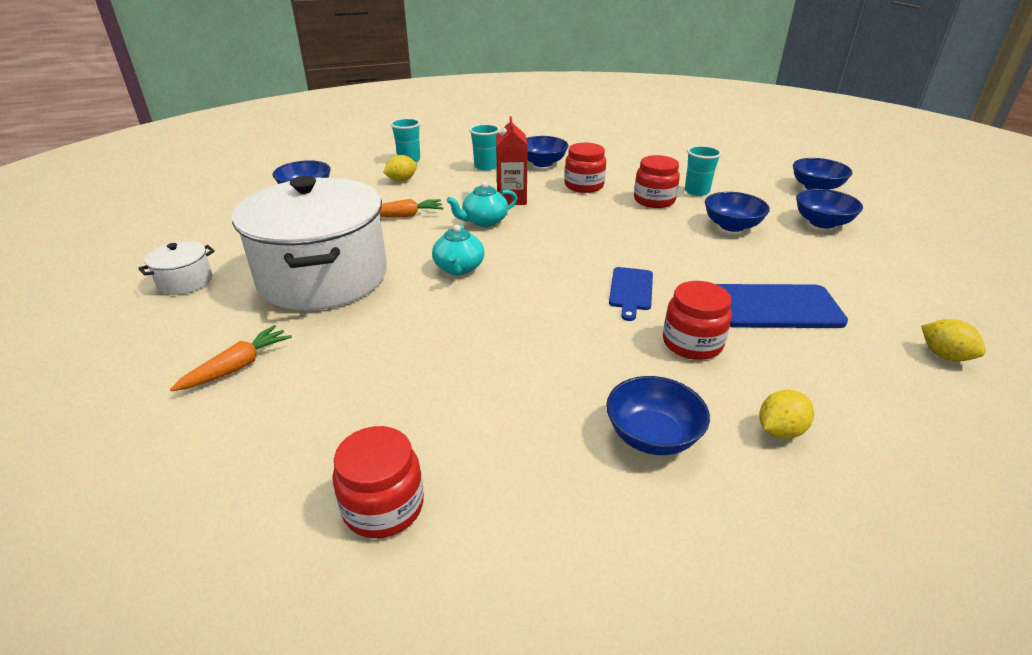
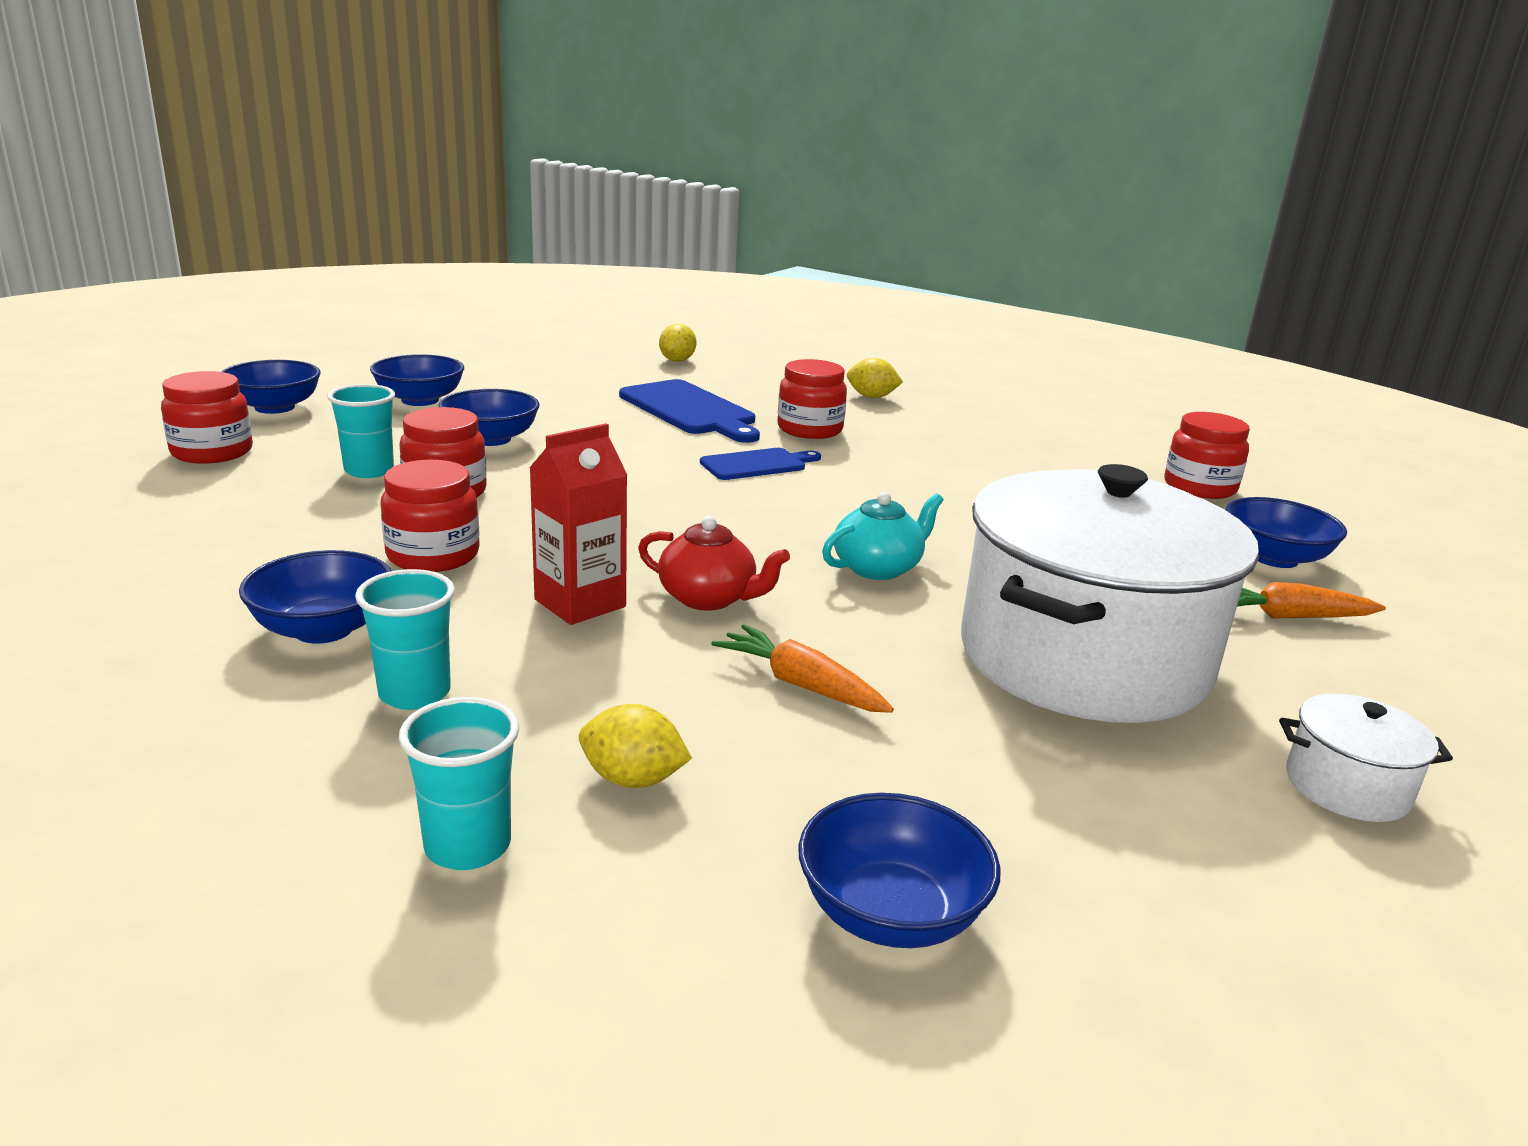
camera: 130 degrees left, 10 degrees down
turquoise teapot [446,182,517,227] -> red teapot [638,516,790,611]
blue bowl [606,376,710,455] -> blue bowl moved to [1226,497,1347,568]
none -> red jar [161,371,253,464]

